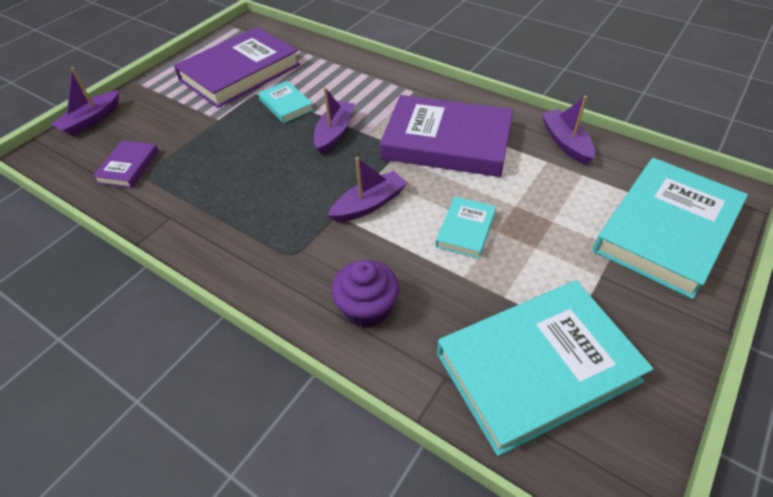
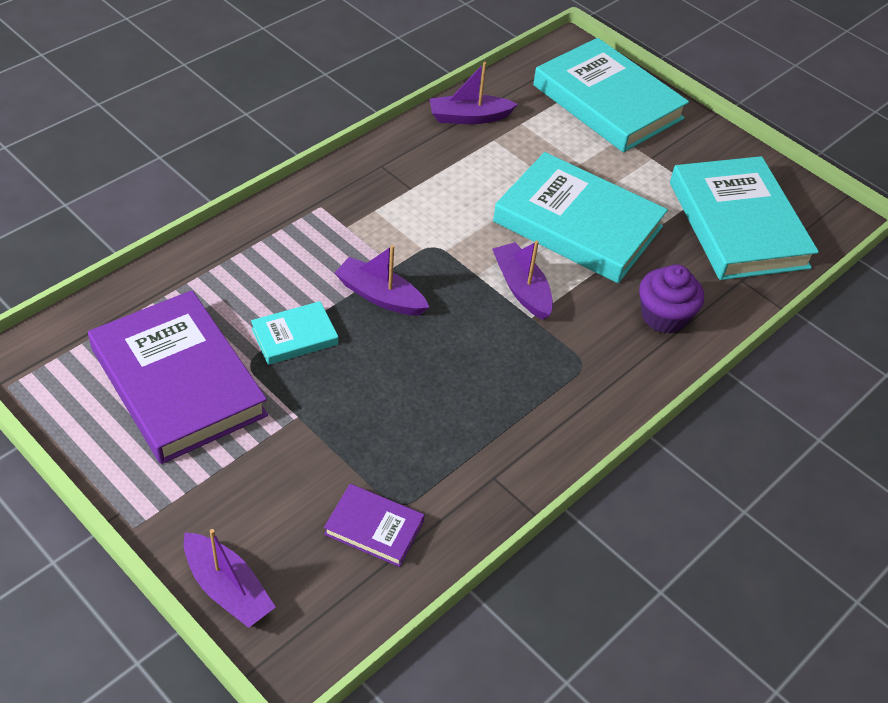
camera: 85 degrees left, 0 degrees up
purple book [380,95,513,177] -> none
turquoise book [436,197,496,259] -> turquoise book [493,152,668,283], size x2.15

